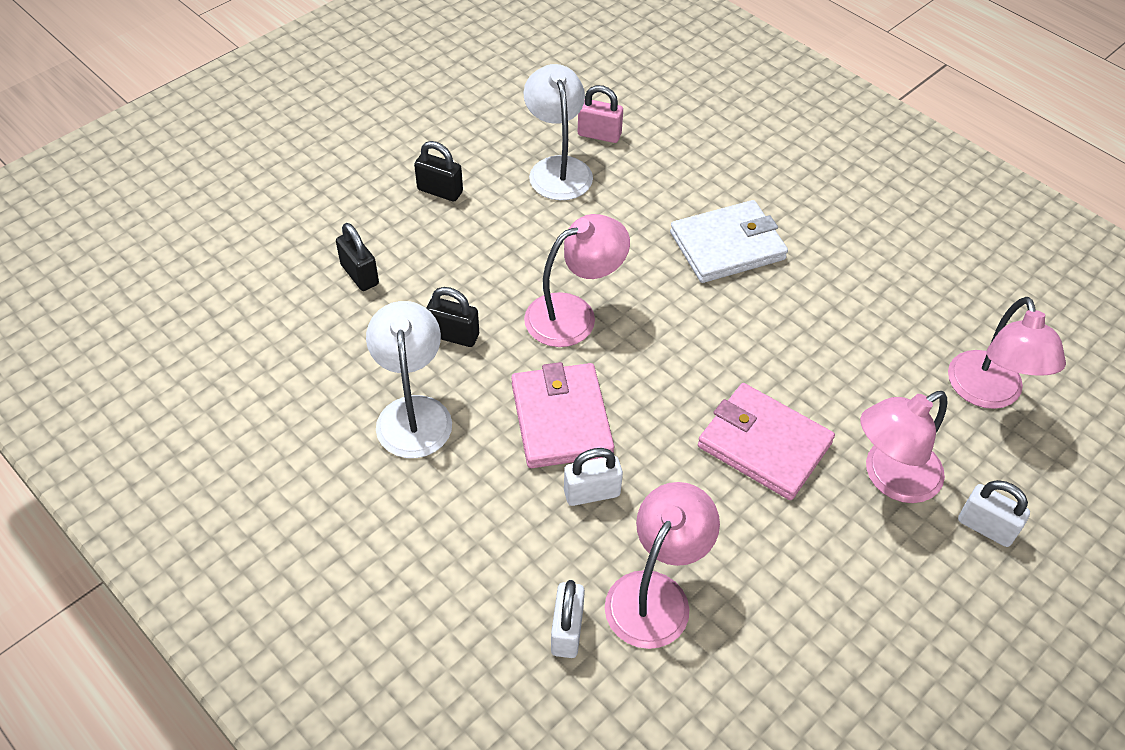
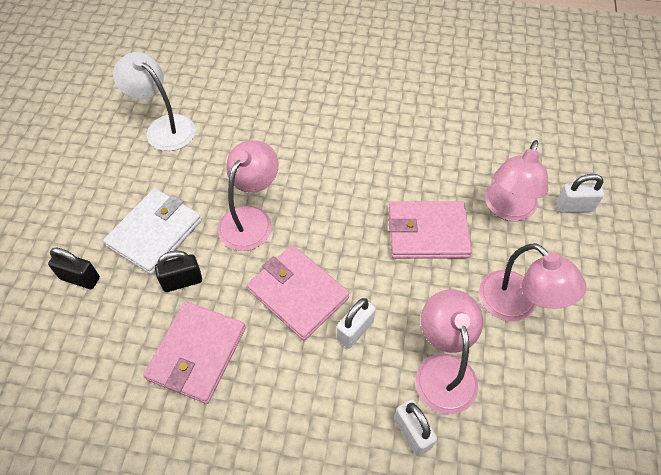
camera: 35 degrees left, 5 degrees up
white lamp [366,301,452,458] -> pink wallet [143,301,246,404]
black padlock [414,141,463,201] -> none
pink padlock [578,85,623,143] -> none
white wallet [670,200,788,283] -> white wallet moved to [103,189,202,275]
pink lamp [948,297,1066,409] -> pink lamp moved to [479,243,586,322]

